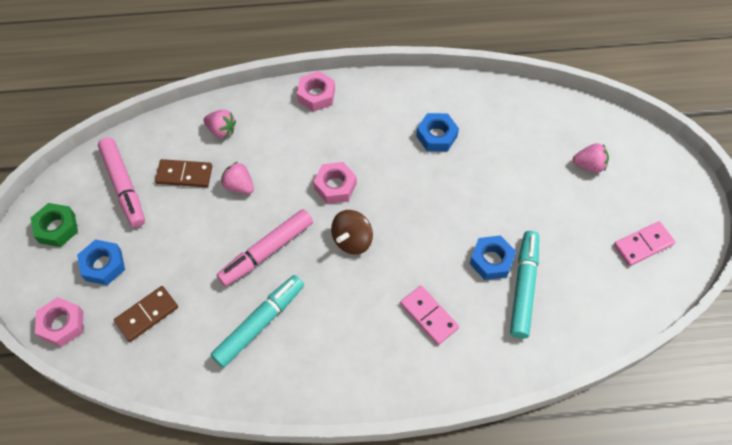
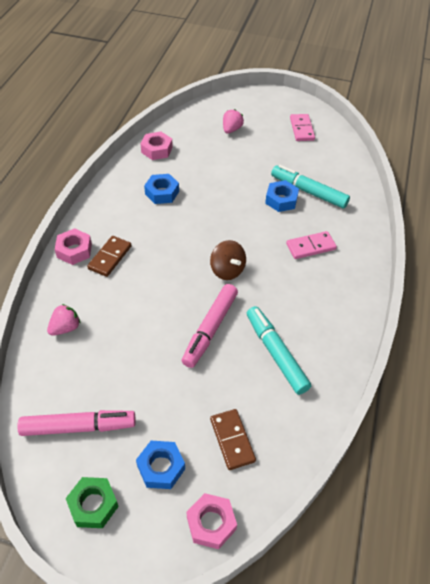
camera: 70 degrees left, 10 degrees down
brown domino [155,159,212,187] -> brown domino moved to [87,236,132,277]
pink marker [217,209,313,286] -> pink marker turned 45 degrees clockwise [181,284,238,368]
pink strawberry [221,162,254,194] -> none
pink nut [313,162,357,204] -> pink nut moved to [141,132,173,160]

